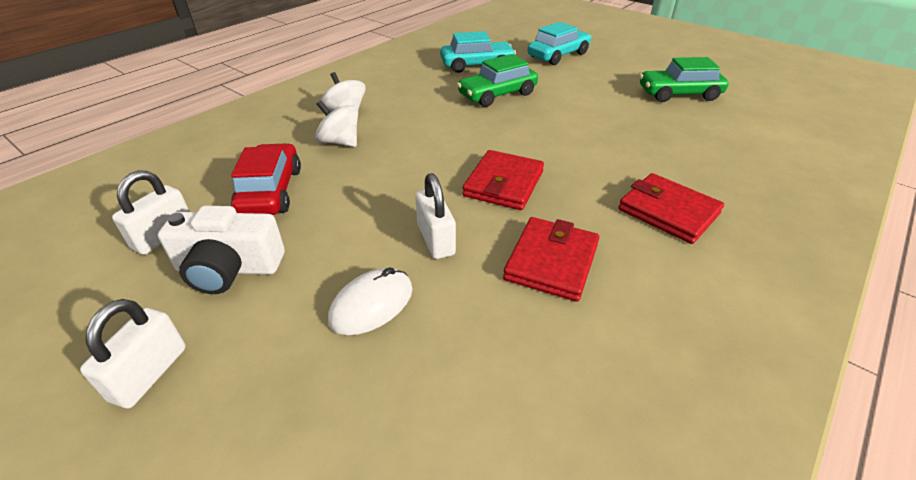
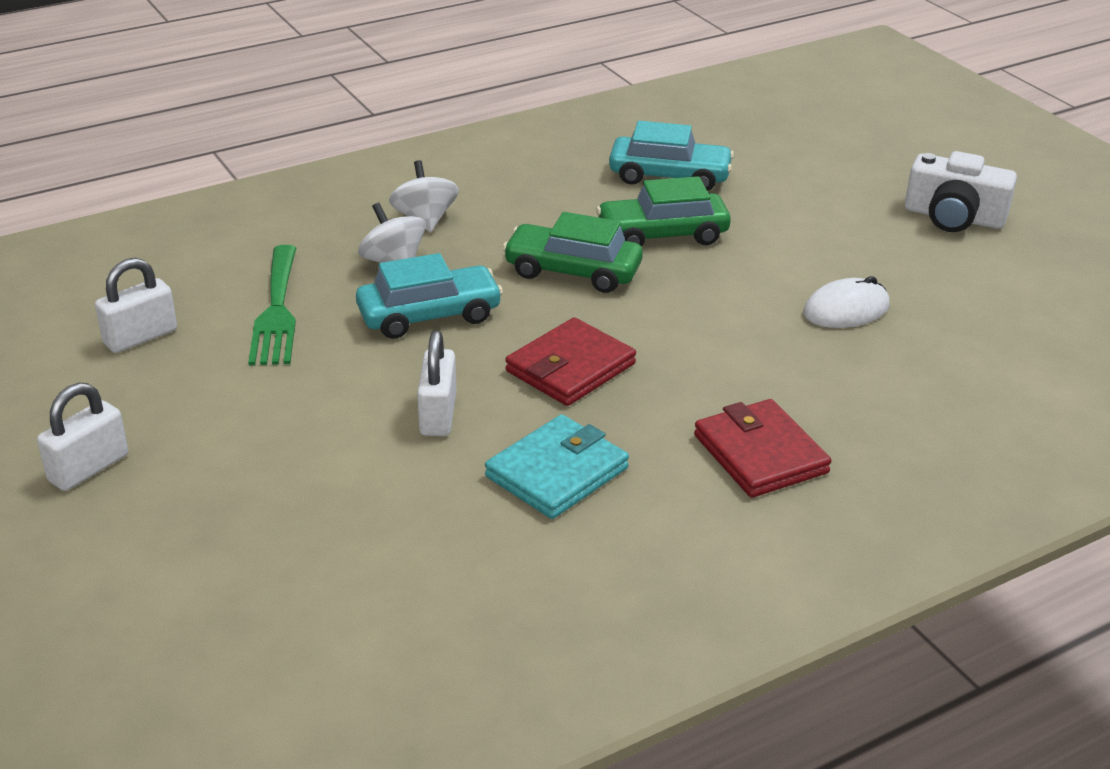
camera: 20 degrees right, 5 degrees down
white camera [158,206,285,294] -> white camera moved to [905,151,1017,232]
red car [231,143,301,215] -> green fork [248,245,296,365]
white mouse [328,267,412,335] -> white mouse moved to [804,276,890,328]
red wallet [503,217,599,302] -> turquoise wallet [485,414,629,519]
turquoise car [528,22,591,65] -> turquoise car moved to [356,253,503,339]
green car [639,57,729,102] -> green car moved to [503,212,643,293]

